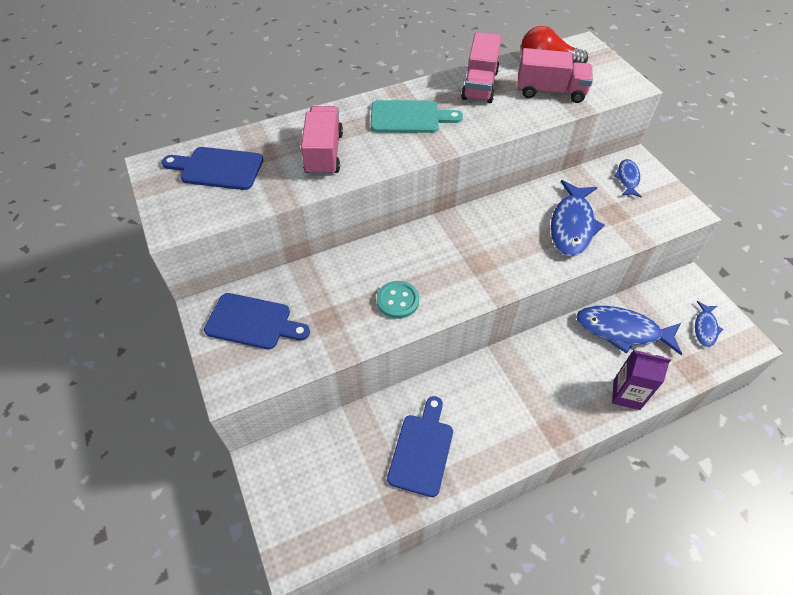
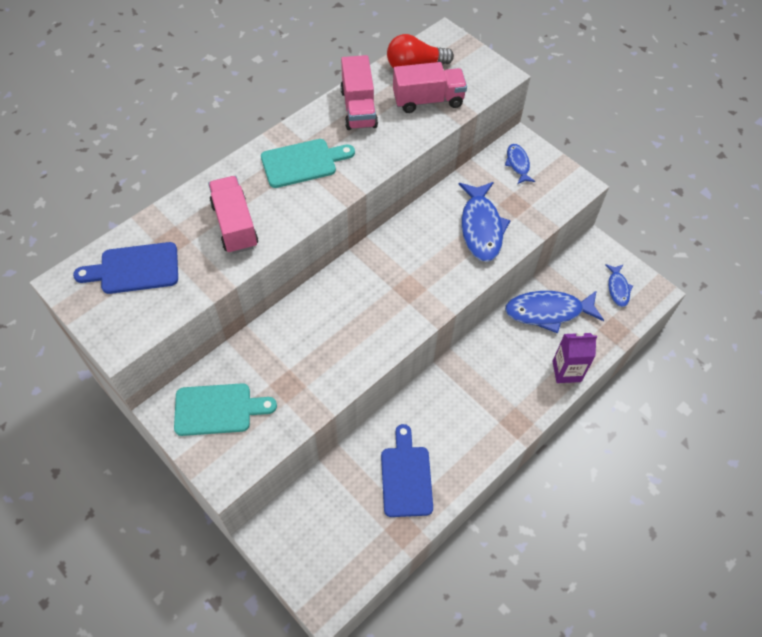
camera: 20 degrees left, 5 degrees up
blue cutting board [204,293,310,349] -> turquoise cutting board [174,383,277,436]
turquoise button [377,281,419,319] -> none

